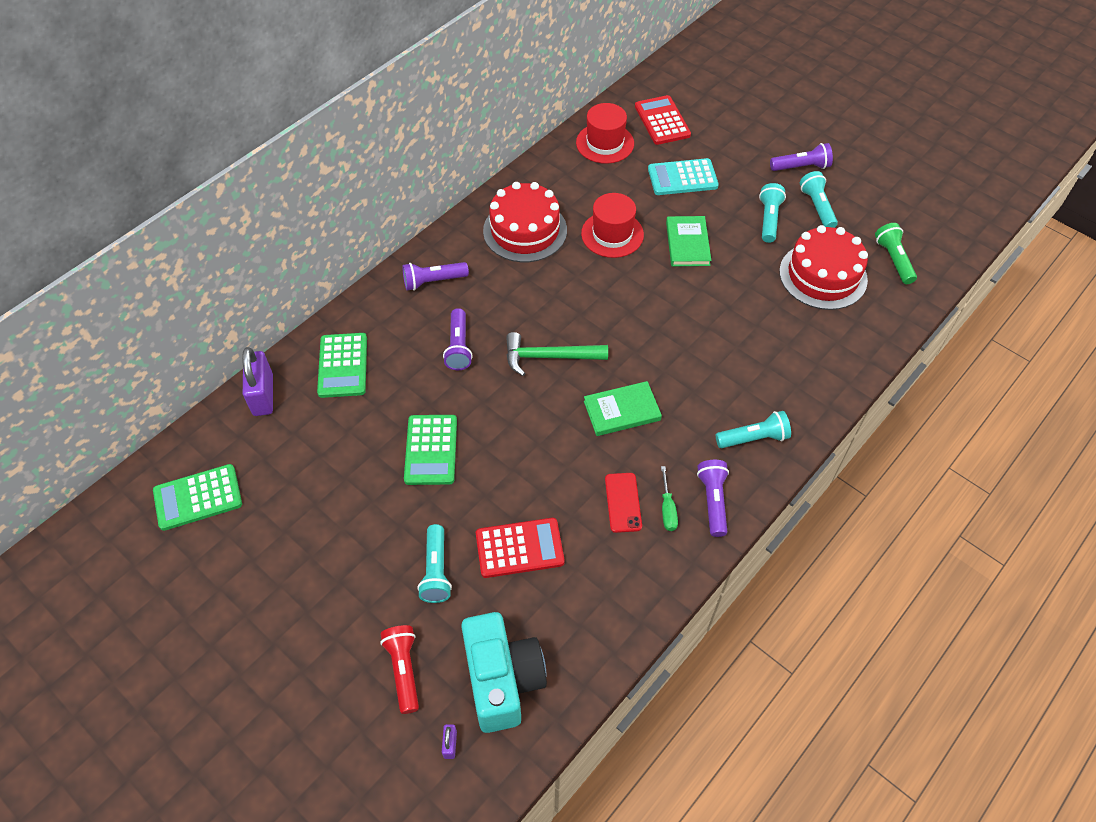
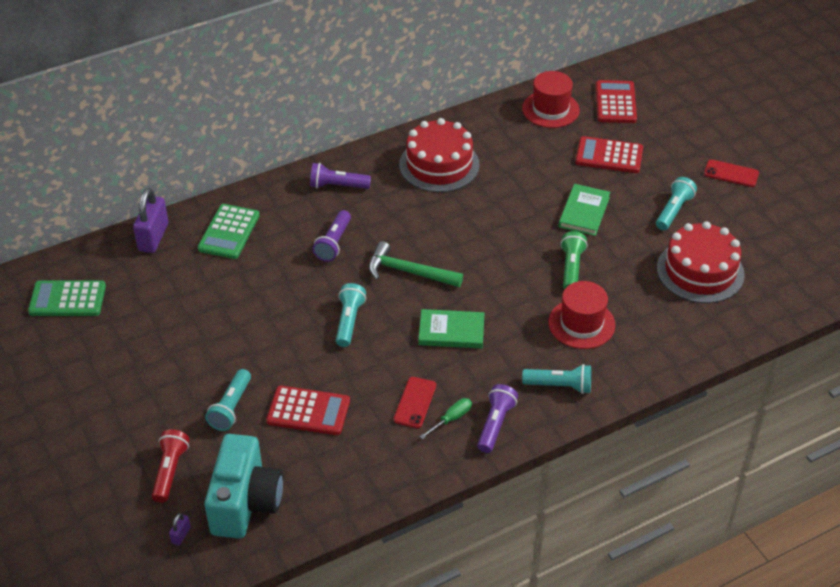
camera: 20 degrees right, 10 degrees down
green calculator [404,415,457,485] -> none
red hat [581,193,644,258] -> red hat moved to [548,281,615,349]
turquoise calculator [648,158,719,195] -> red calculator [575,136,643,173]
green screwdriver [661,466,678,531] -> green screwdriver turned 150 degrees counterclockwise [420,398,472,439]
purple flashlight [770,143,833,171] -> red phone [704,159,759,187]
turquoise flashlight [800,171,838,228] -> turquoise flashlight moved to [336,283,366,347]
green flashlight [875,223,917,284] -> green flashlight moved to [560,231,588,290]

